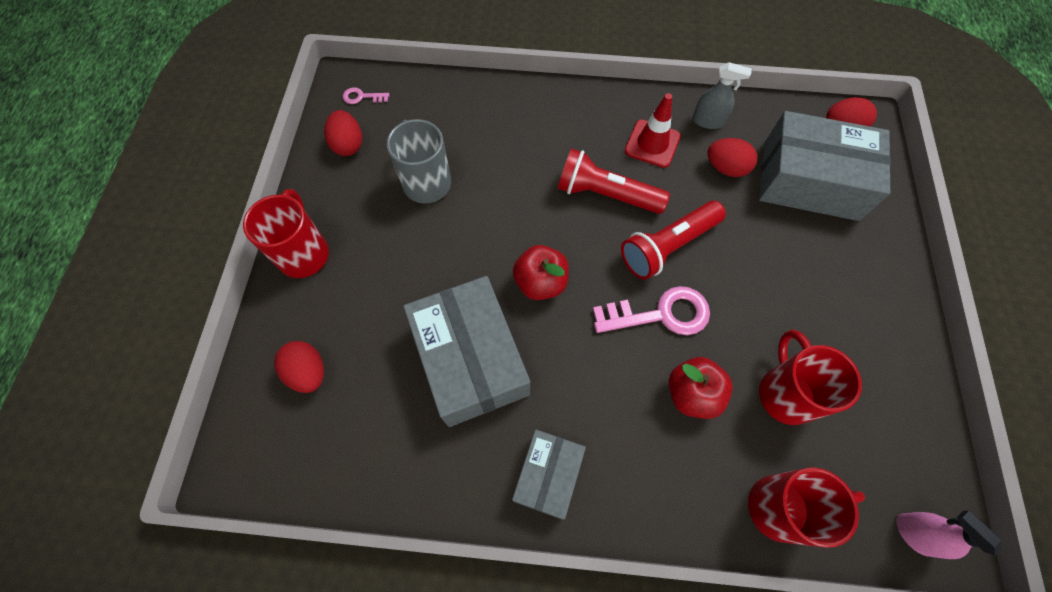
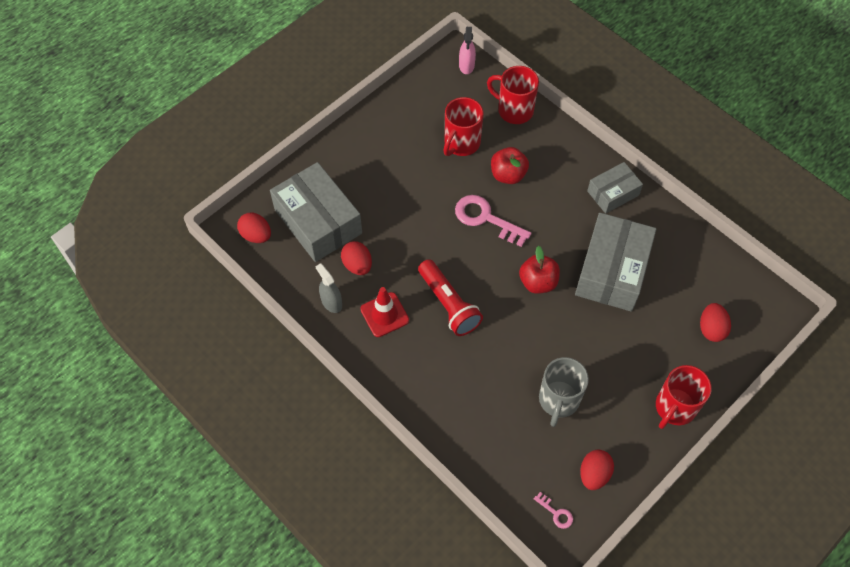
camera: 140 degrees left, 5 degrees down
red flashlight [621,201,726,280] -> none

